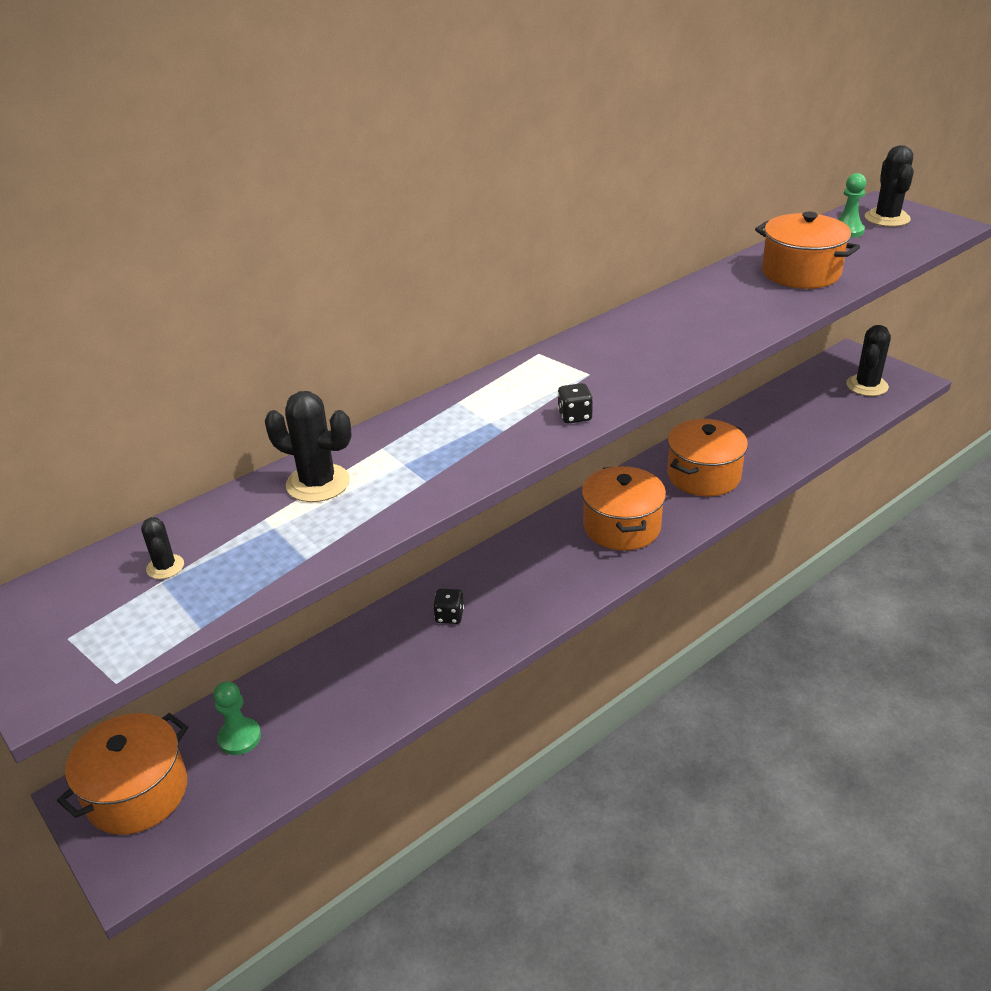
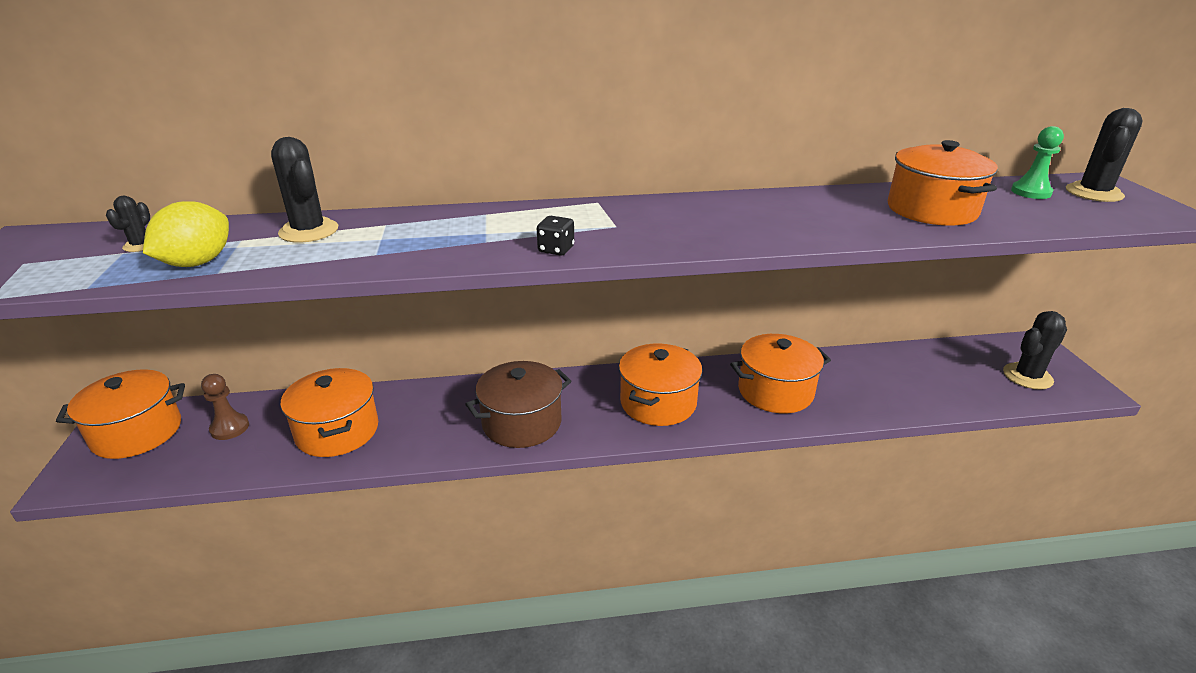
camera: 30 degrees right, 5 degrees down
green pawn [213,681,261,755] -> brown pawn [201,374,249,440]
black dice [433,589,464,624] -> none
none -> yellow lemon [143,201,229,267]
none -> orange pot [280,368,378,457]
none -> brown pot [465,361,571,448]

